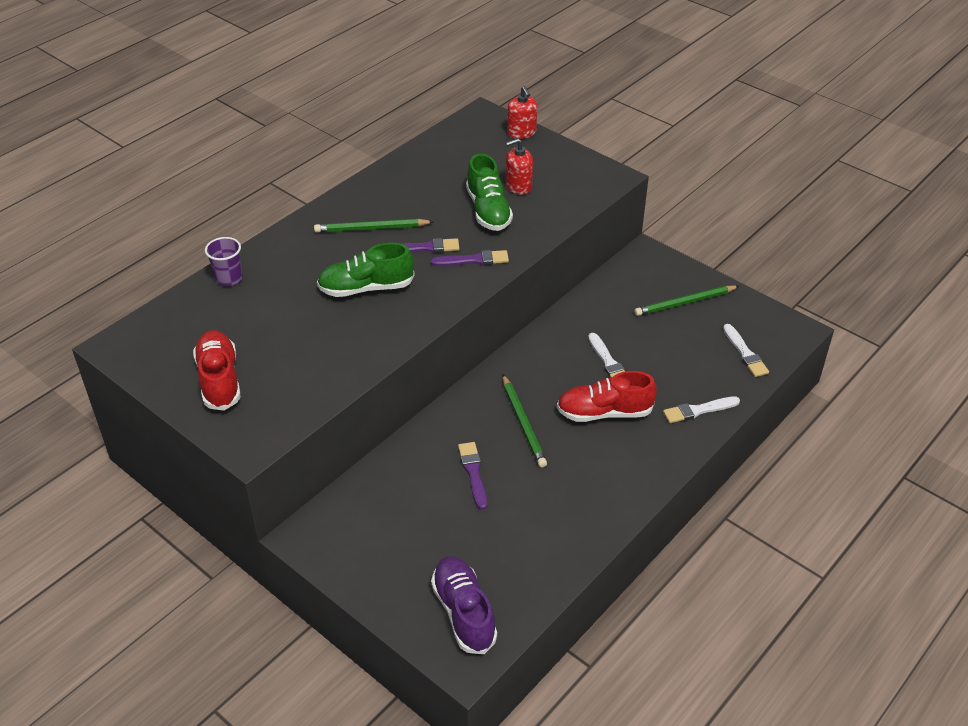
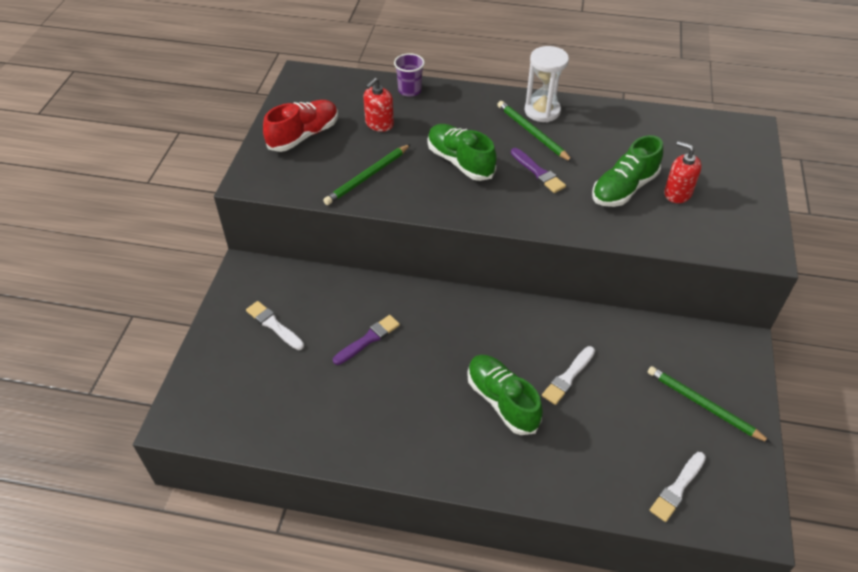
camera: 60 degrees right, 5 degrees up
purple brush [431,250,509,266] -> none
purple shoe [431,556,497,654] -> none
green pencil [503,375,547,467] -> green pencil moved to [323,144,411,205]
red soap dispenser [507,86,537,139] -> red soap dispenser moved to [363,78,394,132]
red shoe [557,371,657,422] -> green shoe [467,355,543,435]
white brush [663,396,740,423] -> white brush moved to [246,301,304,350]
none -> white hourglass [524,46,569,122]

